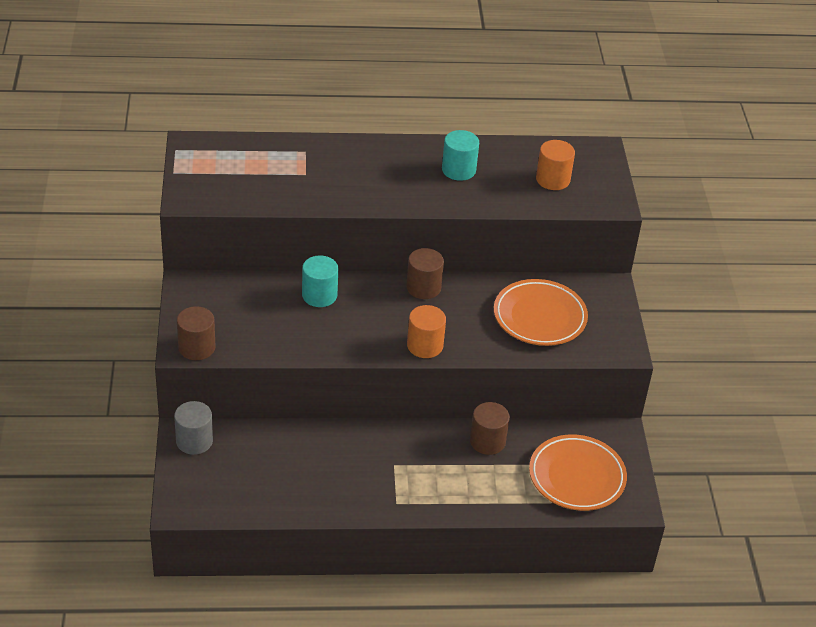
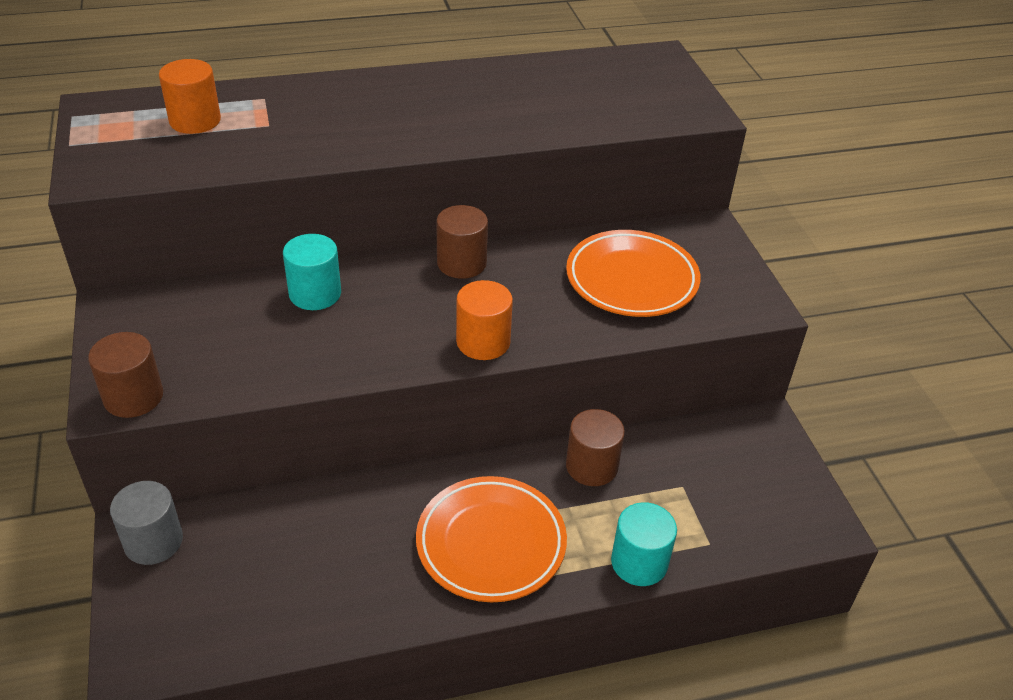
camera: 10 degrees left, 0 degrees up
turquoise cylinder [442,130,479,181] -> turquoise cylinder moved to [611,502,677,586]
orange plate [529,434,627,511] -> orange plate moved to [416,476,567,602]
orange cylinder [536,140,575,190] -> orange cylinder moved to [159,59,221,134]

